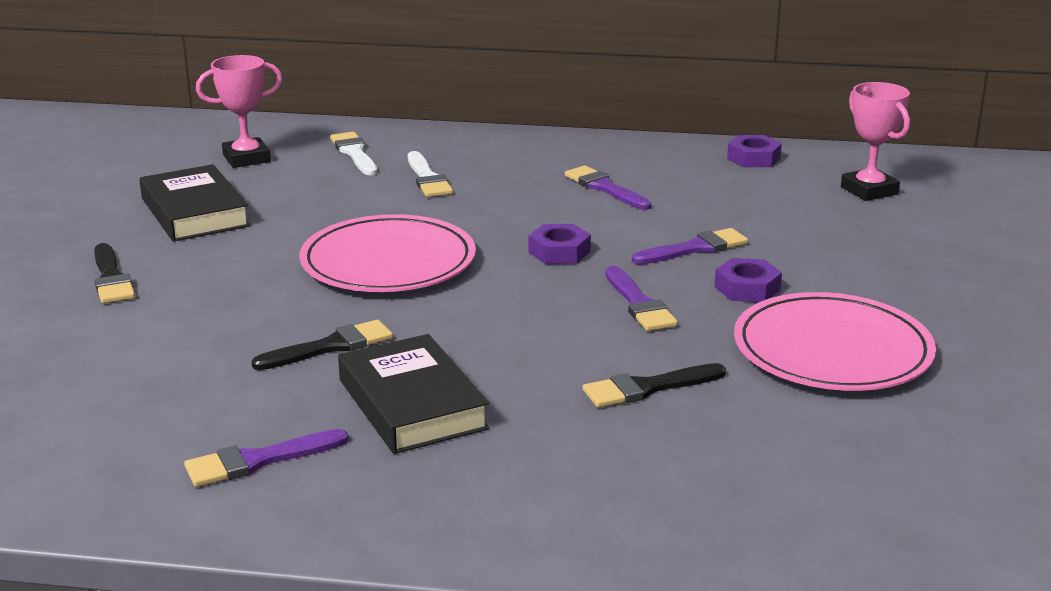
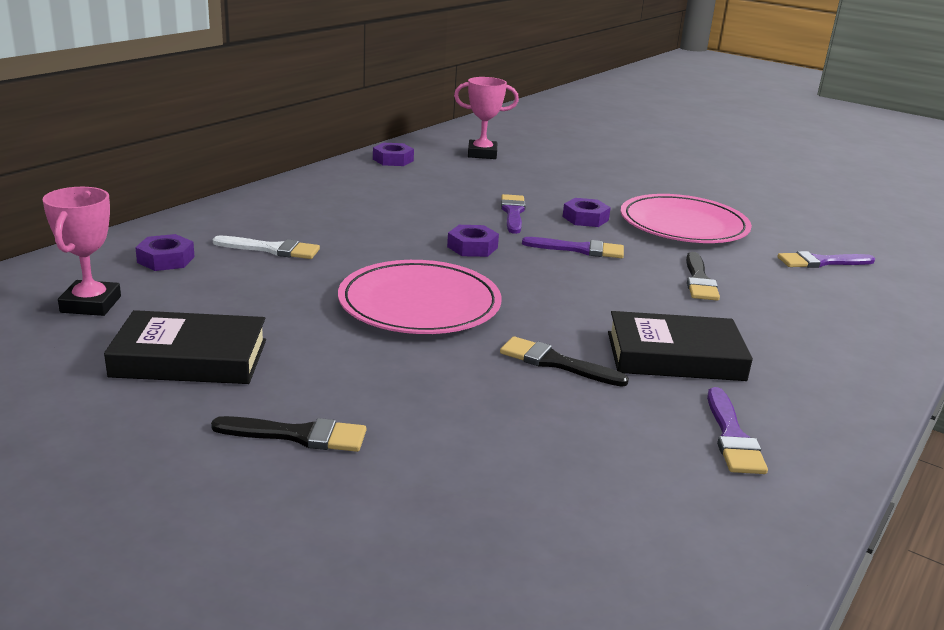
camera: 65 degrees left, 0 degrees up
black brush [251,320,393,370] -> black brush turned 60 degrees counterclockwise [500,336,629,387]
white brush [330,132,377,175] -> purple nut [135,234,195,271]
purple brush [565,166,652,210] -> purple brush moved to [777,251,875,268]

